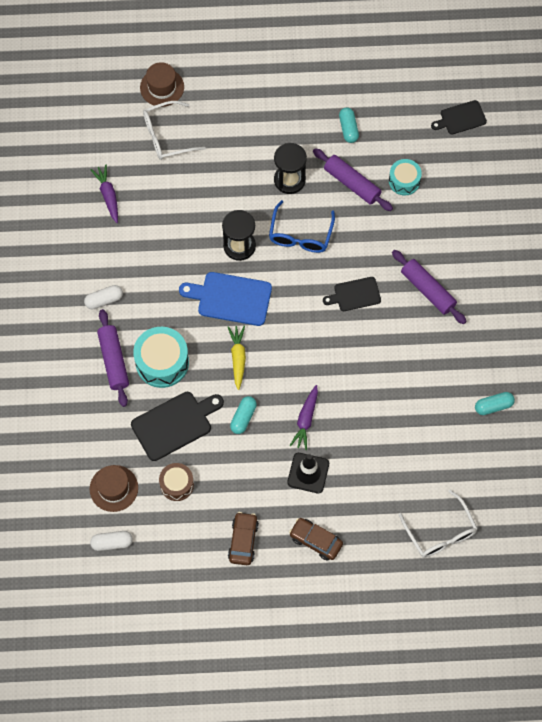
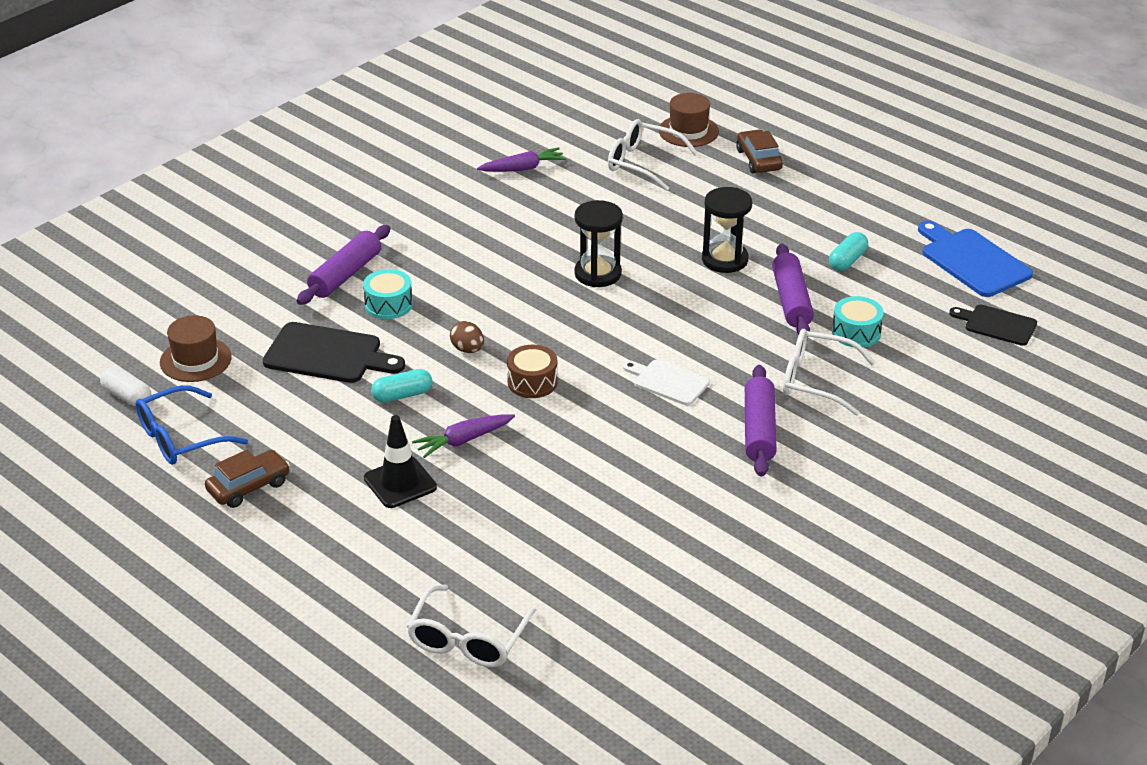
camera: 45 degrees right, 30 degrees down
white capsule [84,285,123,309] -> none
purple carrot [91,165,118,223] -> purple carrot turned 45 degrees clockwise [477,147,566,172]
turquoise drum [133,327,189,388] -> turquoise drum [363,269,413,319], size x0.62
brown drum [159,463,194,501] -> brown drum moved to [507,345,558,398]
blue cutting board [179,272,272,326] -> blue cutting board moved to [918,221,1033,297]
yellow carrot [228,326,246,390] -> brown egg [450,321,484,353]
blue glasses [269,200,335,253] -> blue glasses moved to [136,385,248,465]
brown car [289,518,343,561] -> brown car moved to [736,129,783,173]
black cutting board [323,277,381,311] -> white cutting board [623,360,710,405]
turquoise capsule [475,392,515,415] -> none
none -> white glasses [783,329,875,416]

